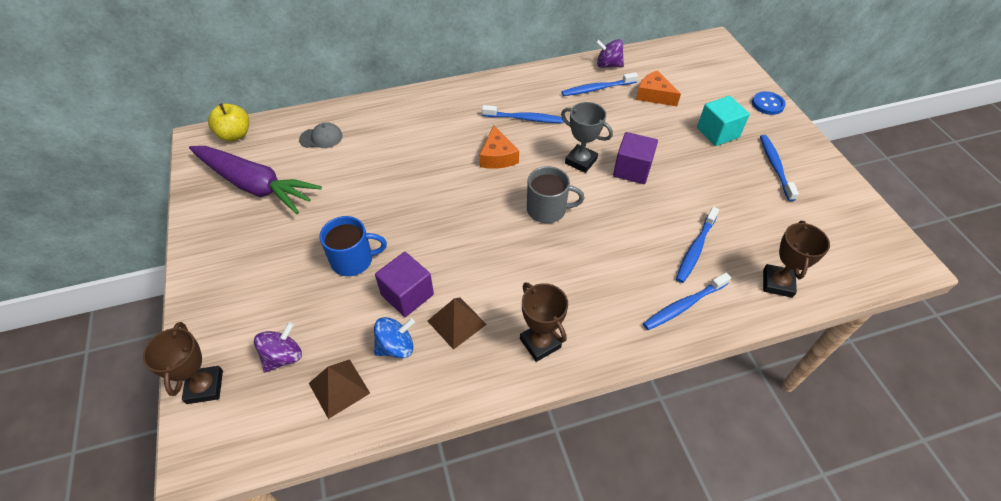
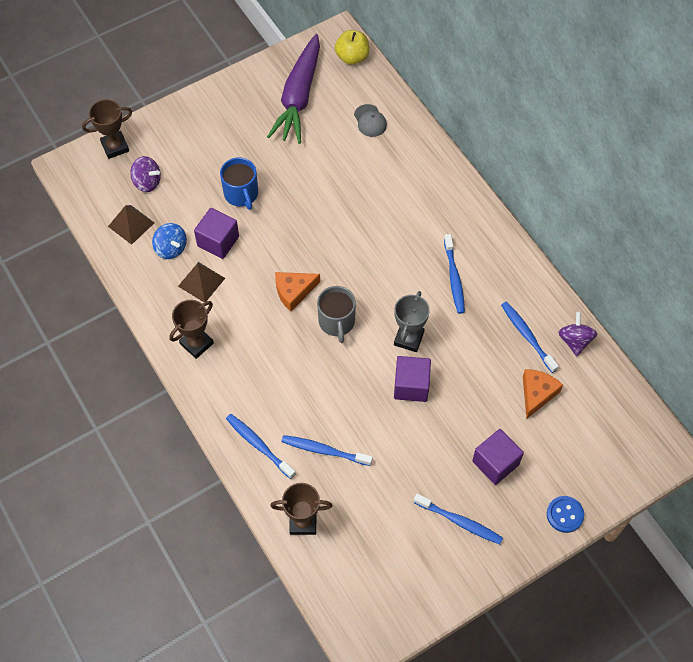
camera: 75 degrees right, 10 degrees up
orange cheese [480,125,519,169] -> orange cheese moved to [275,272,320,311]
turquoise cube [697,96,750,146] -> purple cube [472,429,524,485]
blue toothbrush [760,135,799,201] -> blue toothbrush turned 45 degrees clockwise [414,494,503,544]

